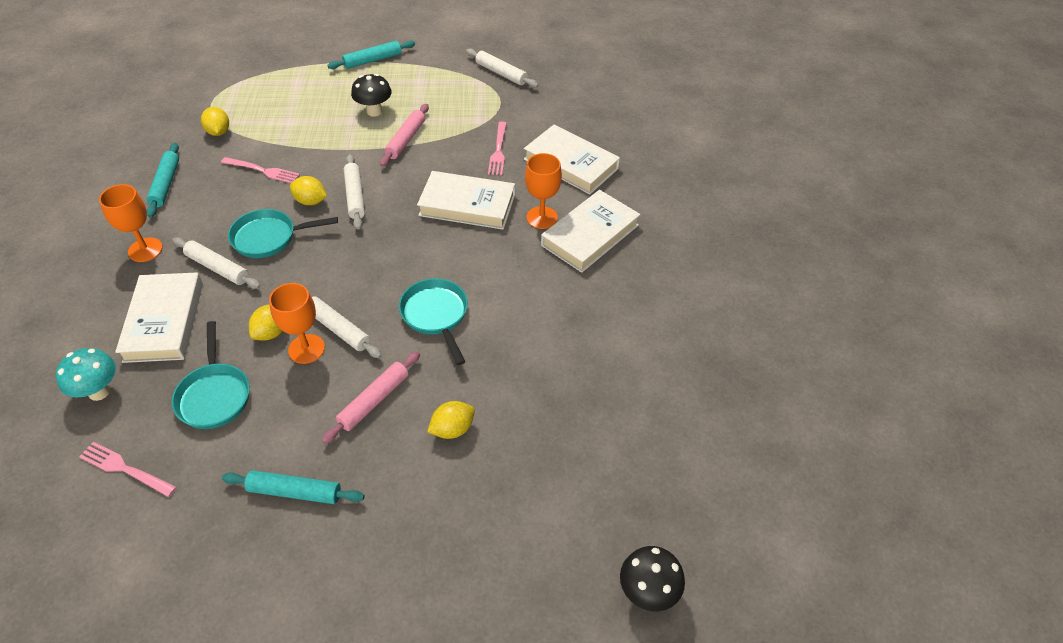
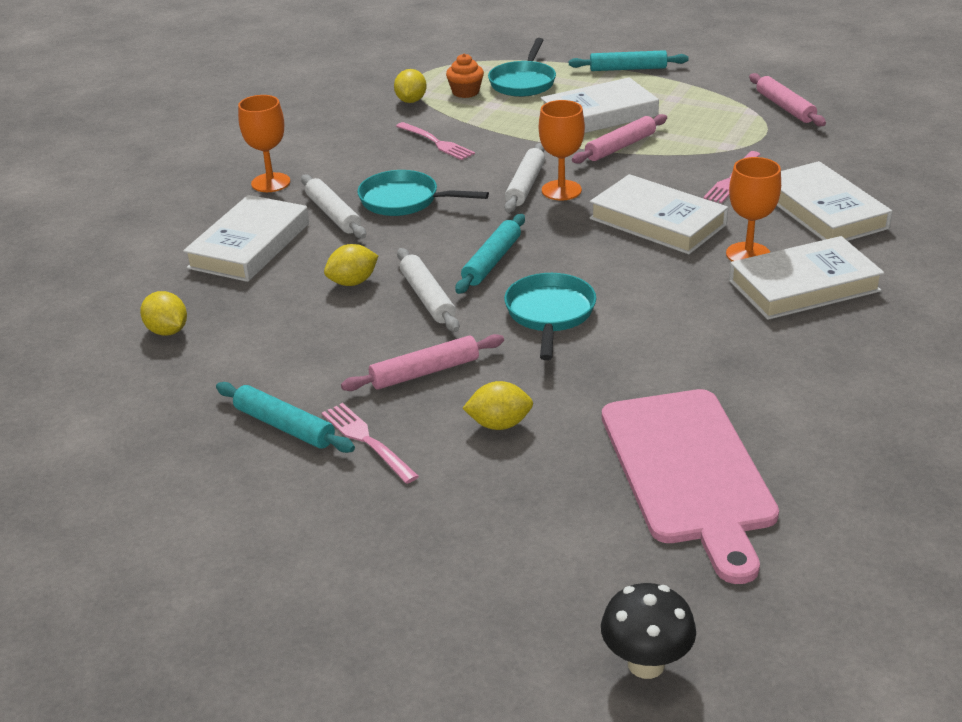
camera: 30 degrees right, 15 degrees down
turquoise mushroom [56,348,116,401] -> none
pink fork [79,442,176,497] -> pink fork moved to [322,403,419,484]
turquoise rolling pin [146,143,179,217] -> turquoise rolling pin moved to [455,214,525,294]
turquoise pan [172,321,250,429] -> turquoise pan moved to [488,38,556,97]
orange goblet [269,283,325,364] -> orange goblet moved to [539,100,585,200]
yellow lemon [290,176,327,205] -> yellow lemon moved to [140,291,187,336]
black mushroom [351,74,392,117] -> white book [541,77,659,133]
white rolling pin [466,49,538,88] -> pink rolling pin [749,73,826,126]
none -> orange cupcake [446,54,484,98]
none -> pink cutting board [602,389,779,584]

